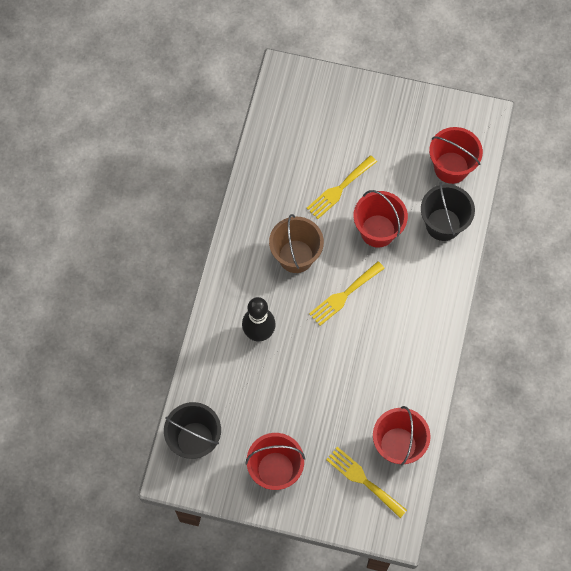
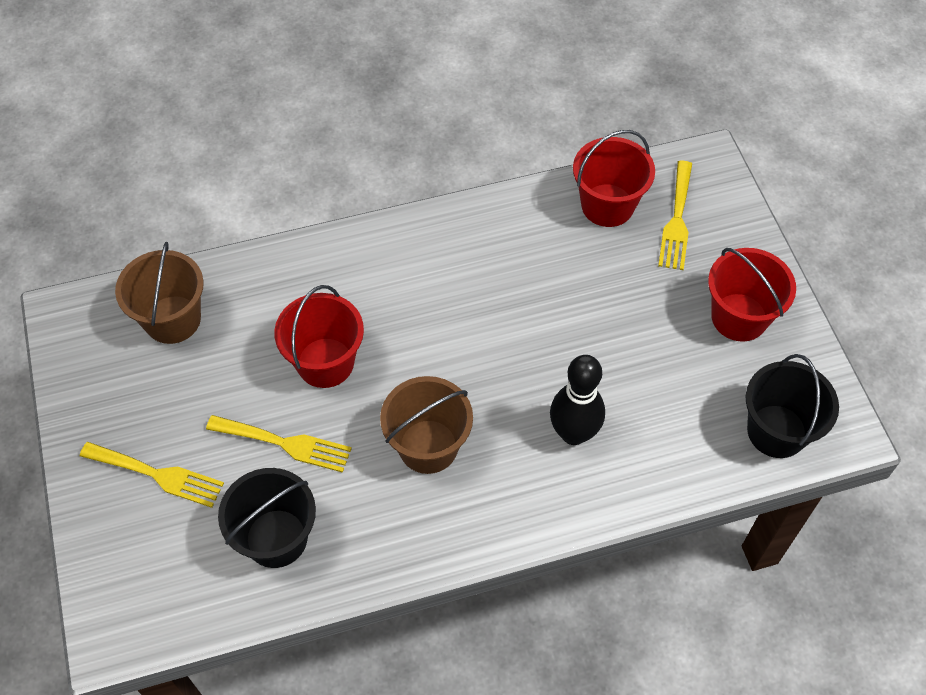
camera: 120 degrees left, 10 degrees down
yellow fork [309,261,385,326] -> yellow fork moved to [80,442,224,508]
black bucket [421,182,475,241] -> black bucket moved to [218,468,316,568]
red bucket [429,127,483,184] -> brown bucket [115,242,204,344]

